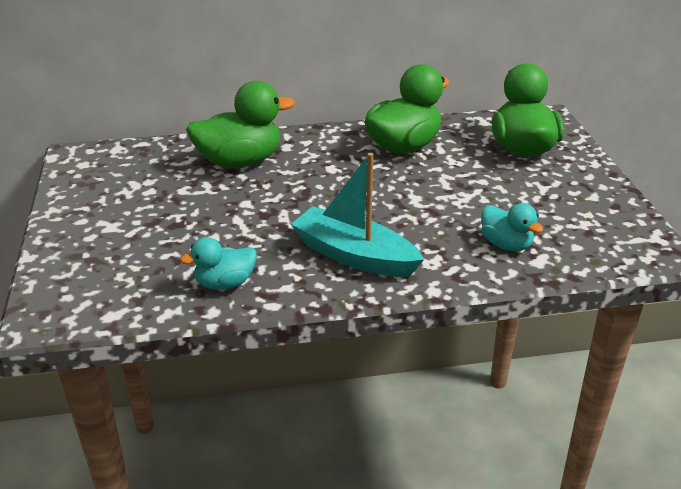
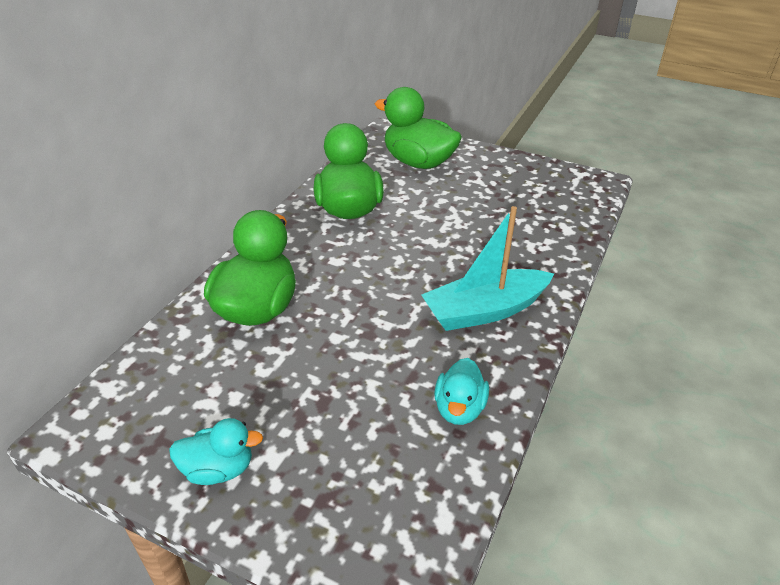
camera: 55 degrees left, 5 degrees up
turquoise duck [481,203,544,251] -> turquoise duck moved to [169,418,263,485]

